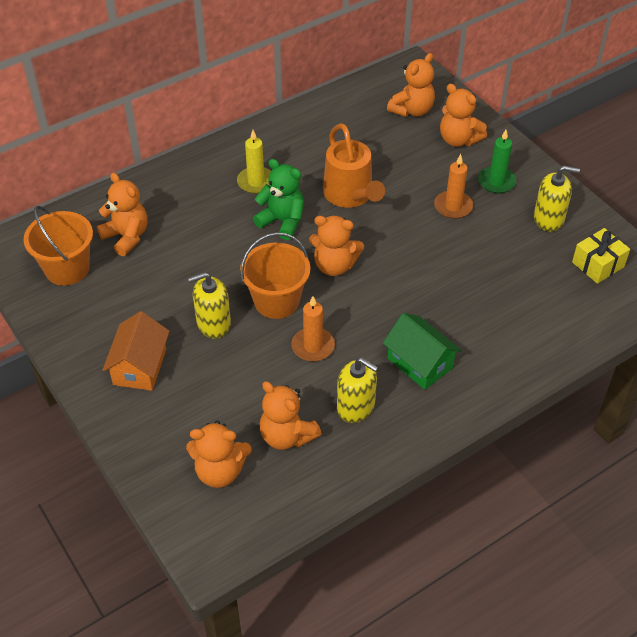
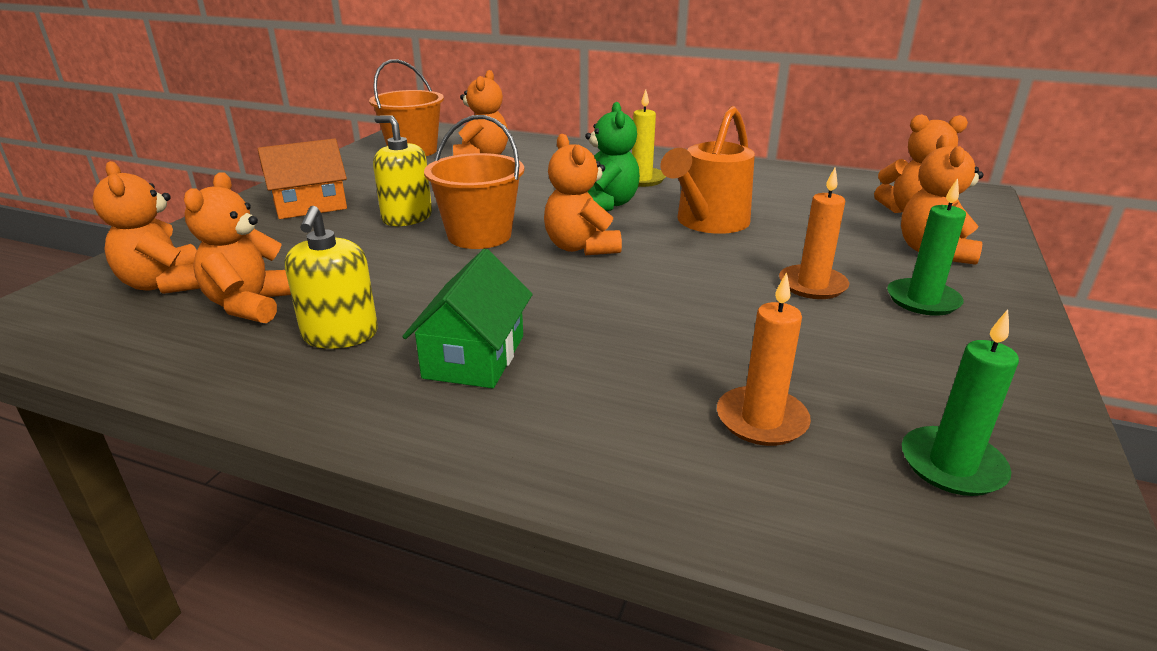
camera: 55 degrees right, 20 degrees down
orange candle [291,296,335,362] -> orange candle moved to [717,272,811,446]
yellow soap dispenser [534,165,580,232] -> none
yellow gift [572,228,630,284] -> green candle [902,309,1019,496]

